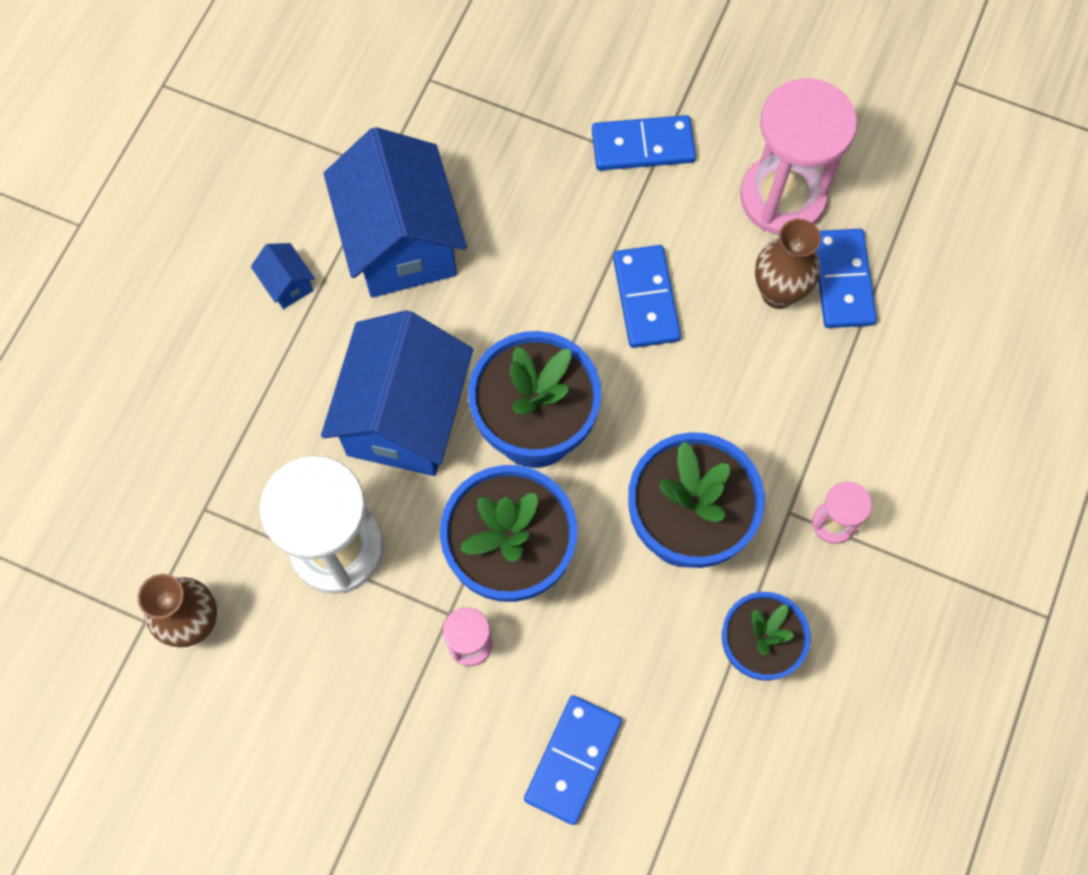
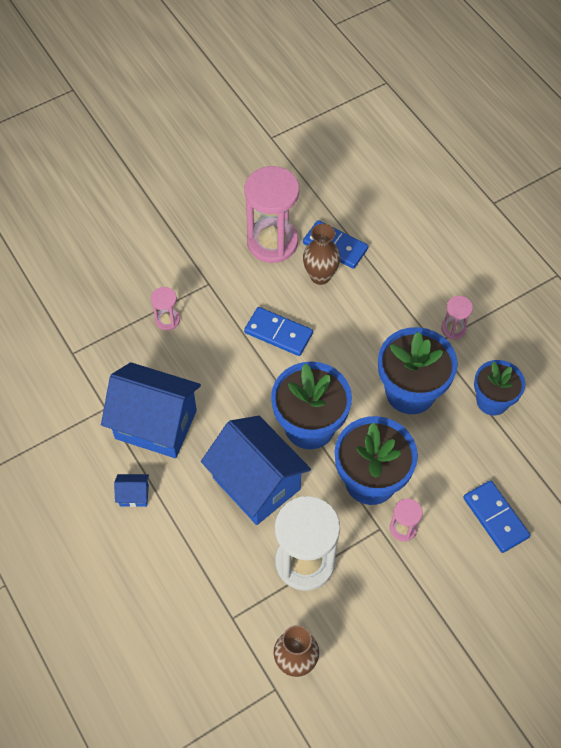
camera: 55 degrees left, 10 degrees down
blue domino [592,115,696,171] -> none
none -> pink hourglass [151,287,180,331]

